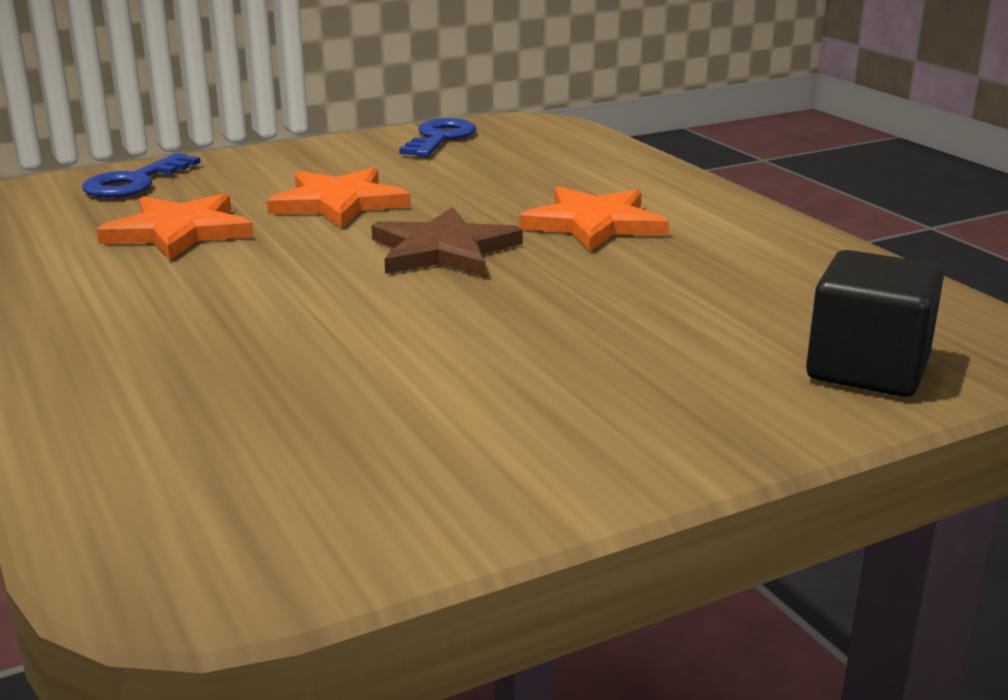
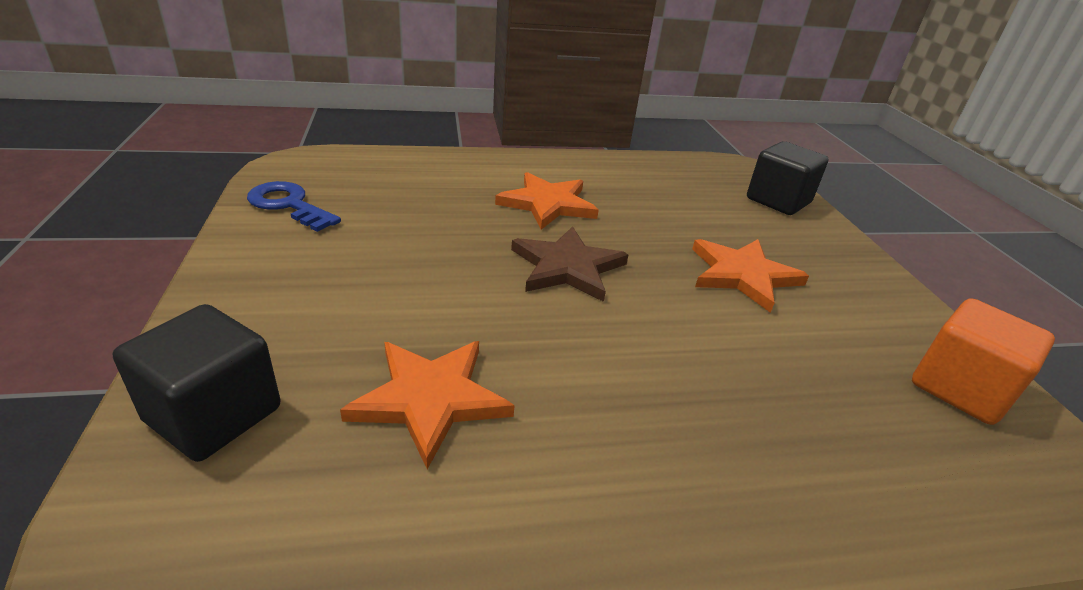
camera: 75 degrees left, 10 degrees up
blue key [82,153,201,198] -> black cube [113,304,280,462]
orange star [267,168,411,228] -> orange star moved to [692,239,809,313]
none -> orange cube [912,298,1055,425]

